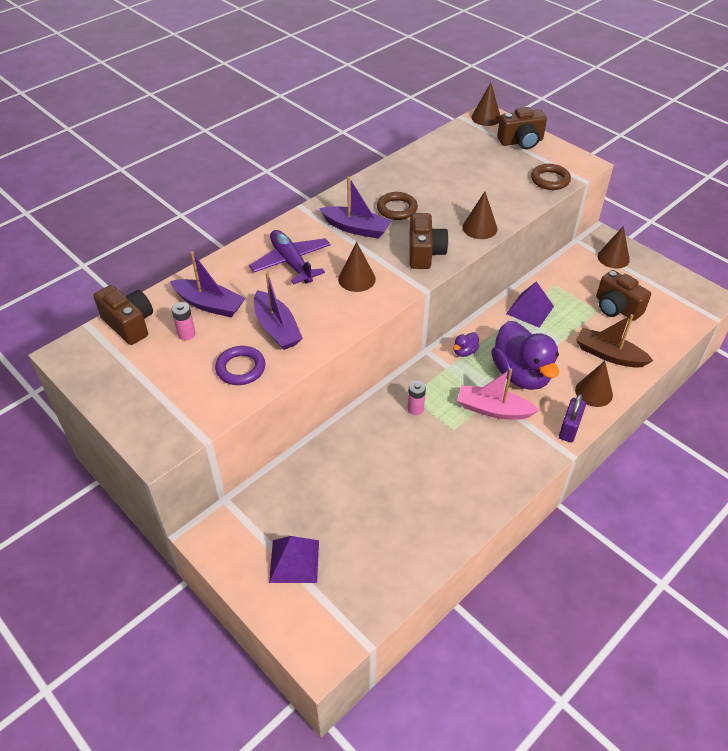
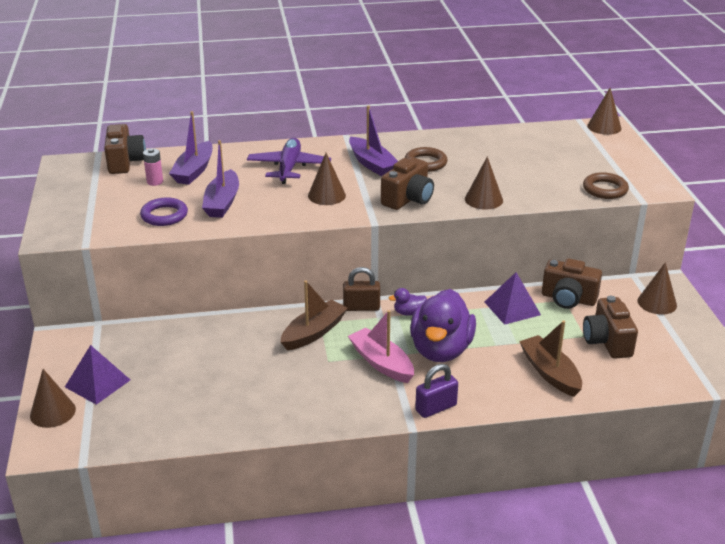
camera: 35 degrees right, 15 degrees down
purple boat [170,251,246,317] -> purple boat turned 45 degrees clockwise [169,111,213,185]
pink battery [407,381,426,415] -> brown boat [281,281,348,351]
brown camera [497,107,547,149] -> brown camera moved to [542,258,602,309]
brown cone [575,361,613,407] -> brown cone moved to [30,369,76,428]
none -> brown padlock [343,267,380,311]

